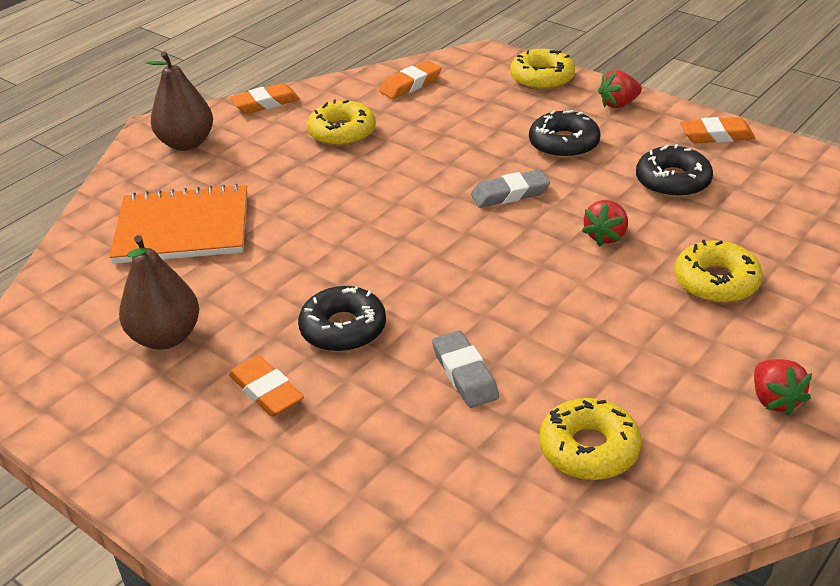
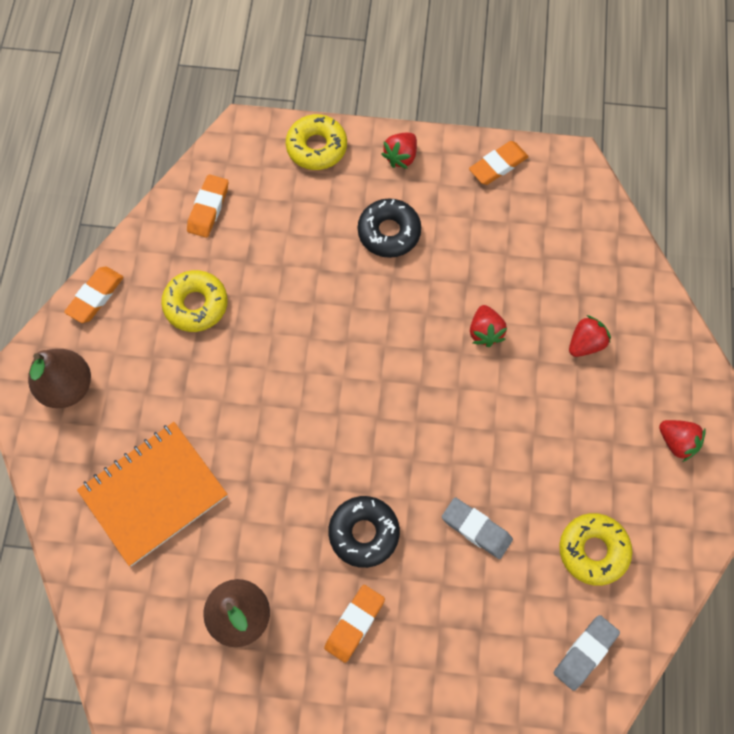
camera: 35 degrees left, 30 degrees up
orange eraser [229,356,304,417] -> orange eraser turned 75 degrees counterclockwise [324,585,385,663]
grey eraser [471,169,550,208] -> grey eraser moved to [554,615,620,691]
black donut [636,144,713,198] -> none
yellow donut [674,240,763,303] -> red strawberry [569,315,611,357]

